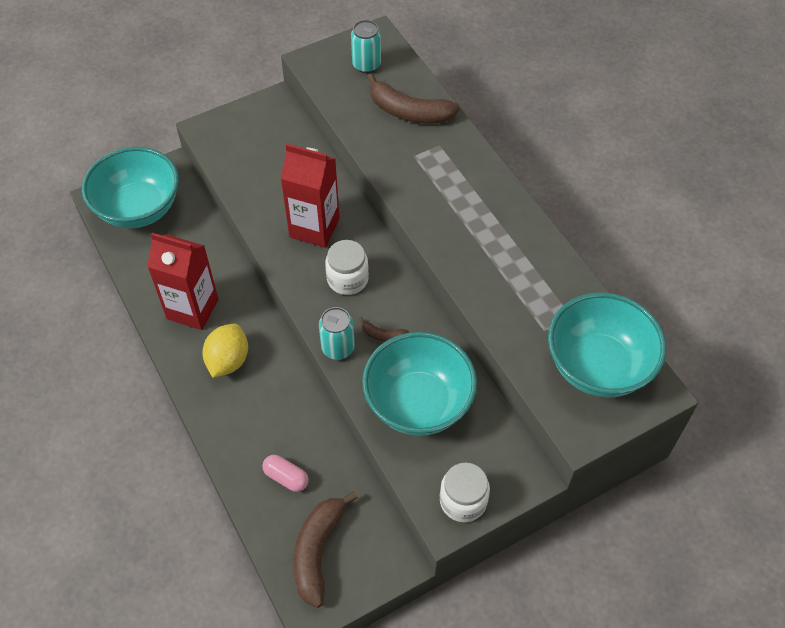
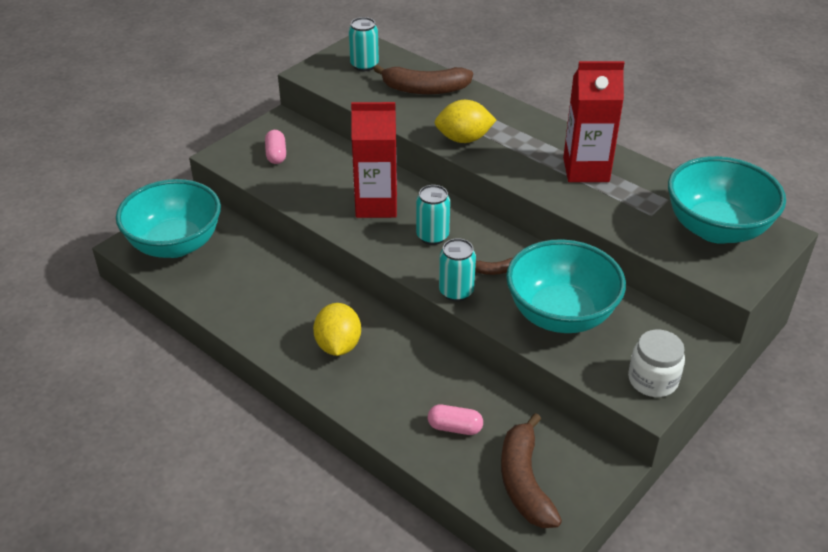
camera: 20 degrees left, 15 degrees down
red carton [147,233,218,330] -> red carton moved to [563,61,625,182]
white jar [325,240,369,295] -> turquoise can [416,185,450,245]
none -> pink capsule [265,130,286,164]
none -> yellow lemon [435,100,496,143]

